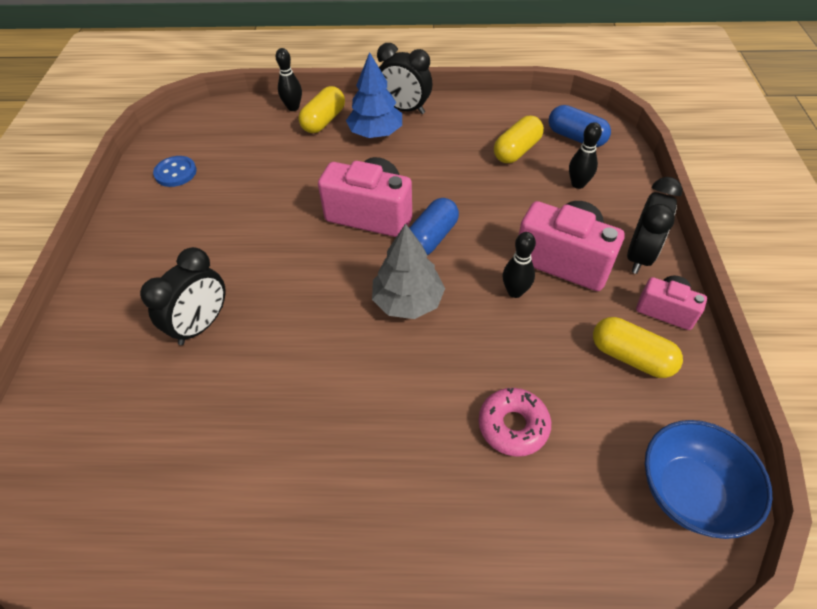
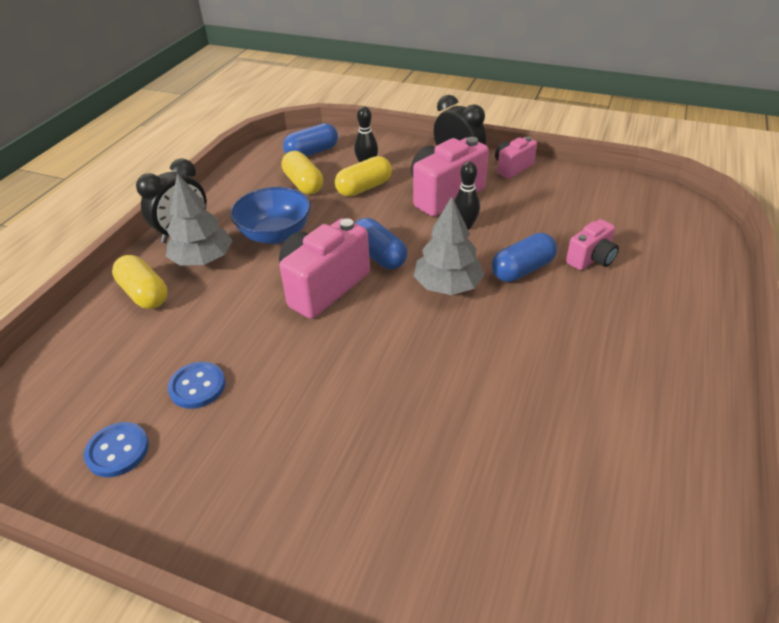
camera: 70 degrees left, 10 degrees down
black clock [140,247,226,345] -> none
black bowling pin [276,48,302,111] -> none
blue tree [346,52,402,138] -> grey tree [166,173,232,266]
pink donut [479,388,551,457] -> pink camera [566,219,619,270]
yellow capsule [593,317,683,378] -> yellow capsule moved to [335,156,392,197]
blue bowl [645,420,772,539] -> blue bowl moved to [230,187,311,244]
none -> blue button [168,362,226,409]
none -> blue capsule [492,233,557,282]

